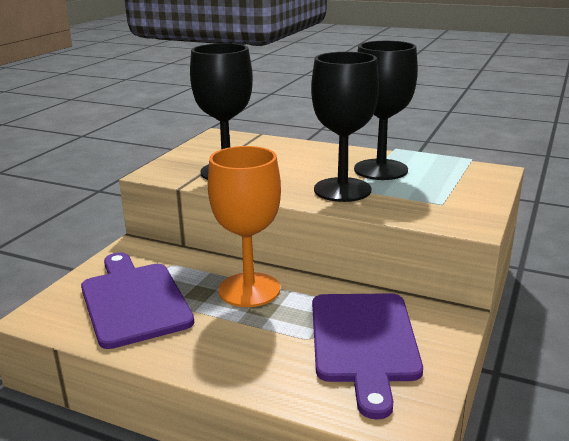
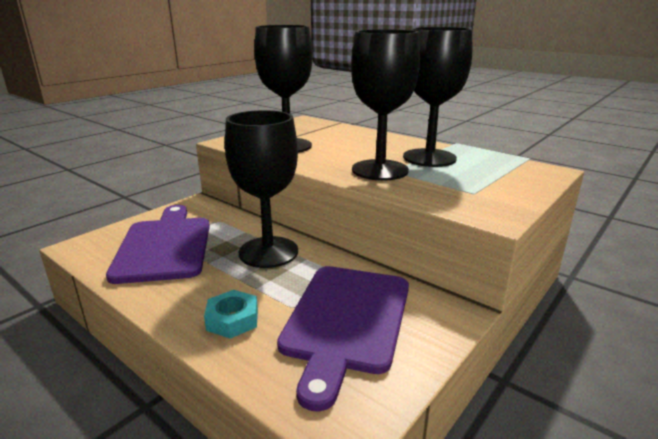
camera: 15 degrees right, 0 degrees up
orange goblet [208,146,281,307] -> black goblet [225,110,298,268]
none -> turquoise nut [204,290,258,339]

